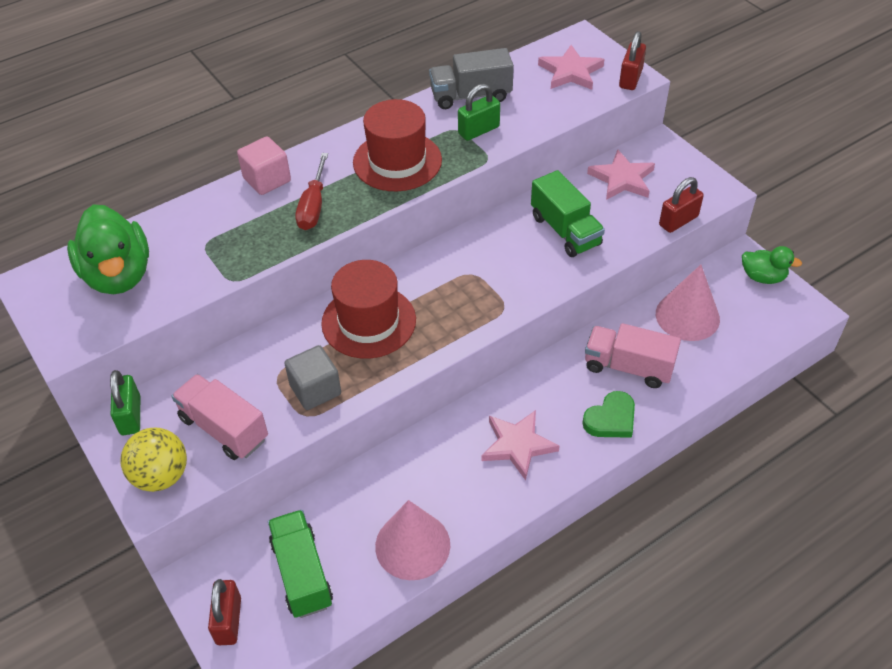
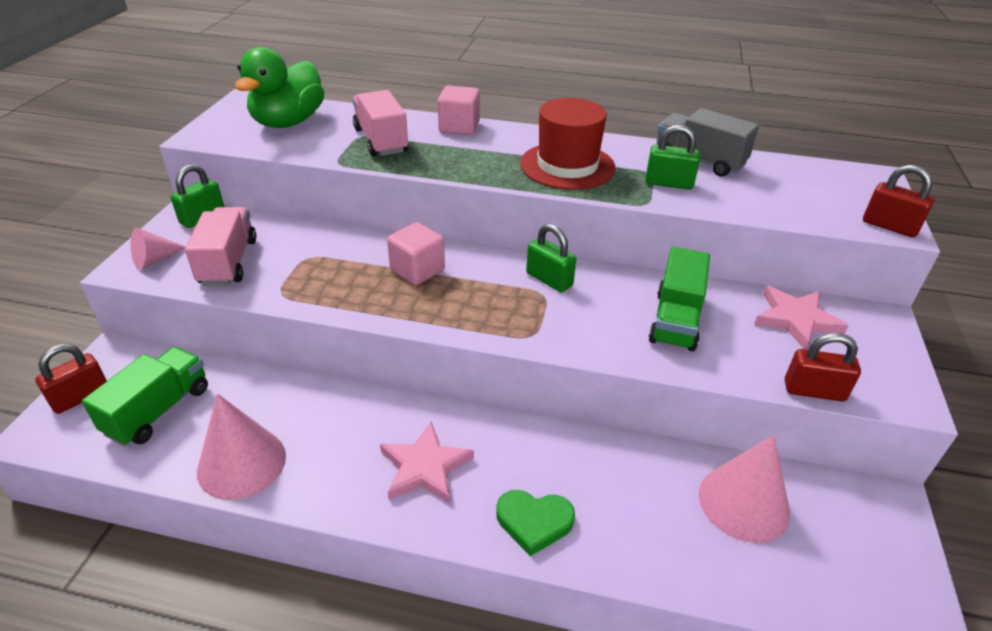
camera: 45 degrees right, 10 degrees down
yellow ball [120,428,187,492] -> pink cone [131,228,185,269]
grey cube [284,345,341,410] -> none
red screwdriver [295,153,328,230] -> none
red hat [321,260,416,359] -> pink cube [387,222,445,285]
pink star [538,45,604,90] -> none
pink truck [585,323,681,388] -> pink truck moved to [352,90,409,157]
red padlock [619,31,646,90] -> red padlock turned 60 degrees clockwise [863,164,934,238]
green duck [742,246,802,284] -> none
none -> green padlock [526,224,576,292]

